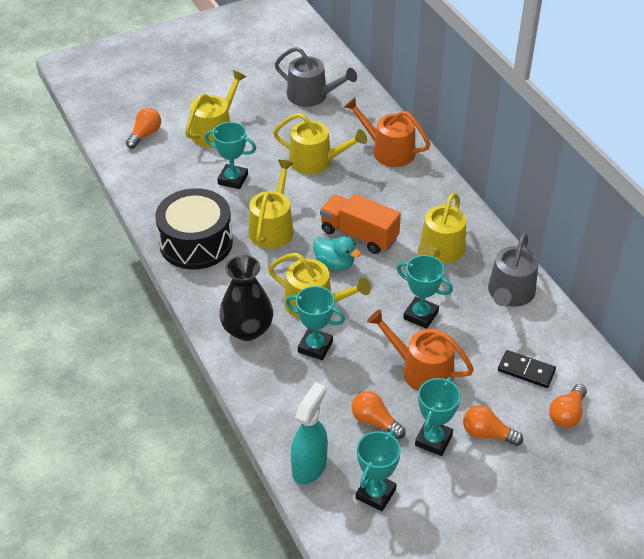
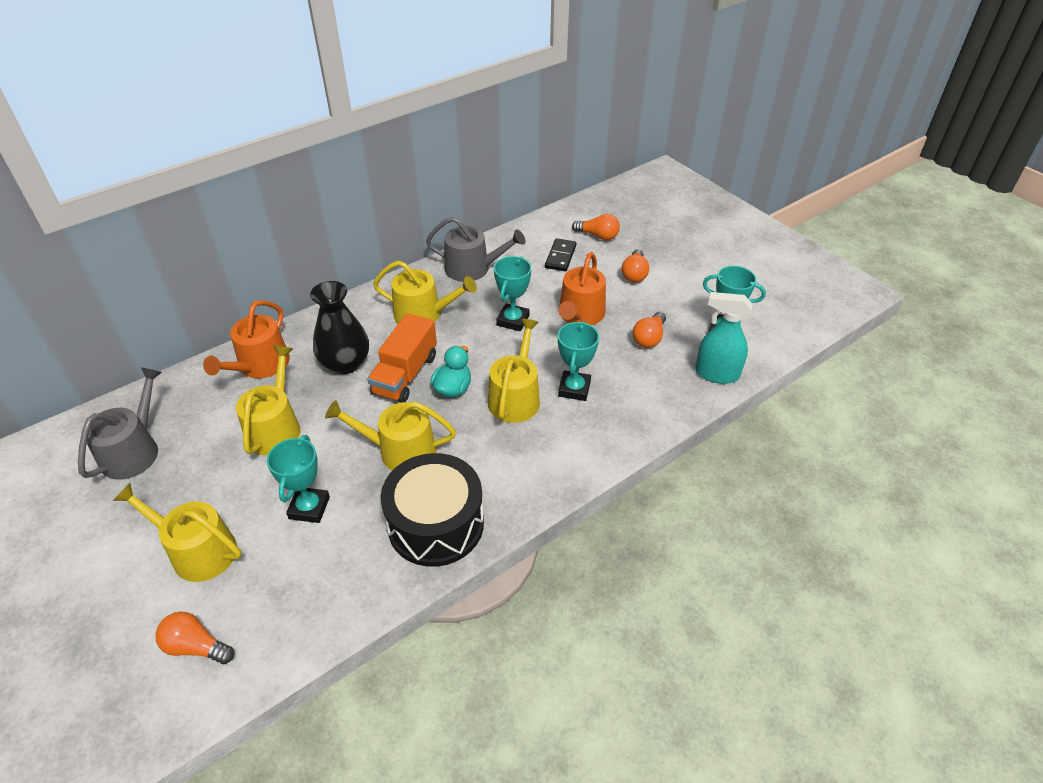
camera: 100 degrees left, 0 degrees up
black vase [219,255,273,341] -> black vase moved to [310,281,369,374]
turquoise trophy [415,377,461,456] -> none

